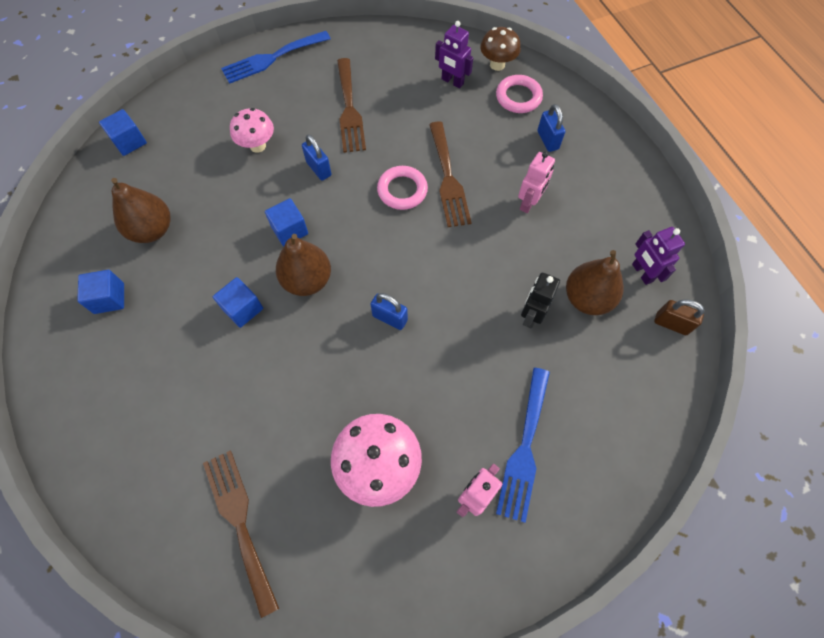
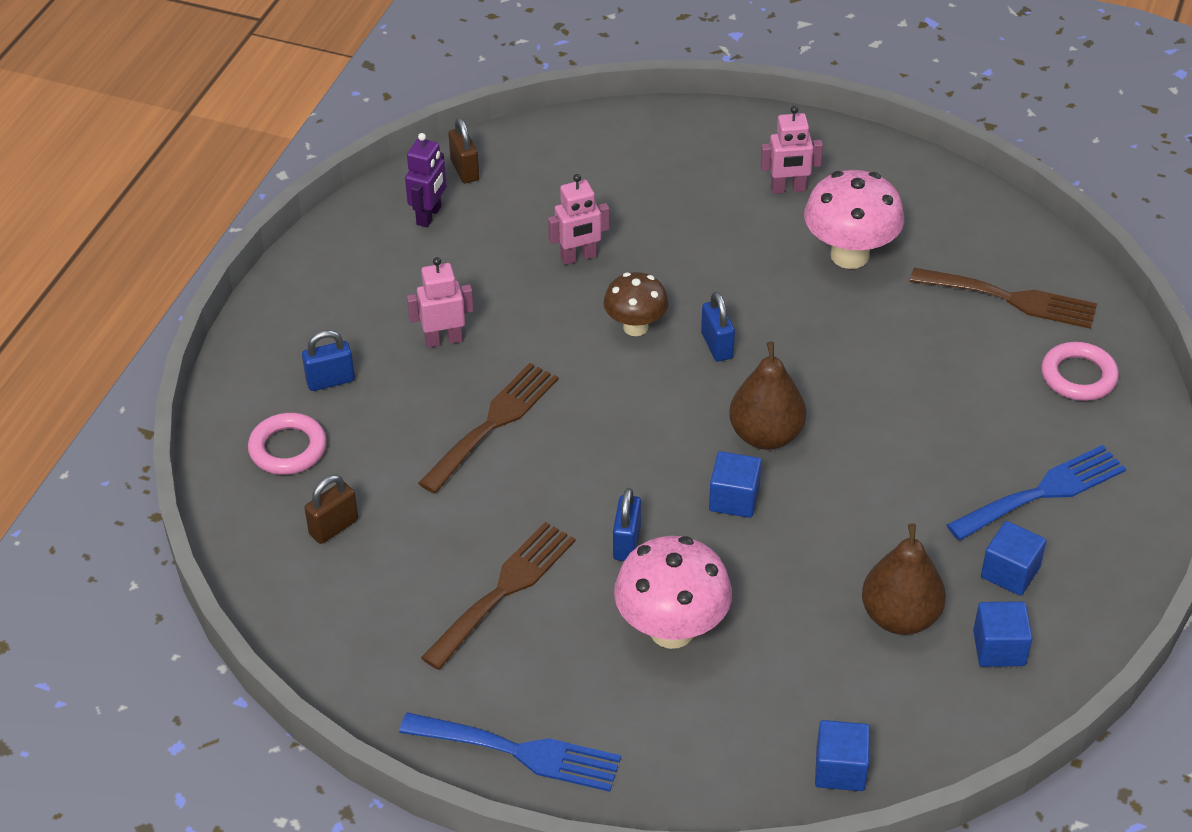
camera: 135 degrees left, 20 degrees down
brown fork [203,450,279,618] -> brown fork turned 90 degrees counterclockwise [910,268,1097,329]
blue cube [213,277,263,328] -> blue cube moved to [973,601,1032,667]
pink mushroom [230,108,274,153] -> pink mushroom [614,536,732,649], size x1.58
pink ring [377,166,428,210] -> pink ring moved to [1041,342,1119,401]
purple robot [435,21,473,88] -> brown padlock [304,475,358,544]
brown mushroom [480,27,521,71] -> brown mushroom moved to [604,272,669,336]
blue fork [496,368,550,523] -> blue fork moved to [947,445,1126,540]
black robot [521,273,560,328] -> pink robot [548,174,609,265]
blue padlock [537,104,565,152] -> blue padlock turned 45 degrees clockwise [302,330,355,391]
brown pear [566,250,624,315] -> none

